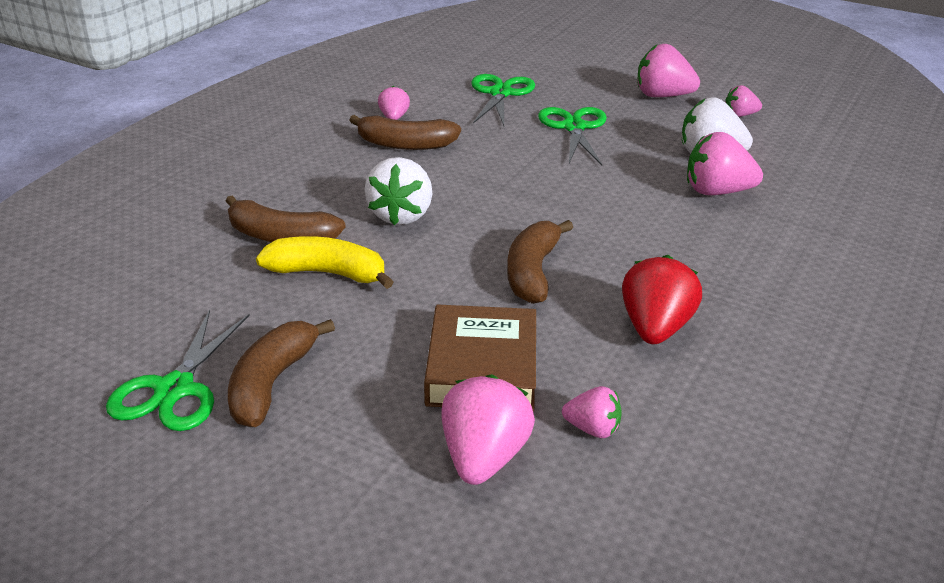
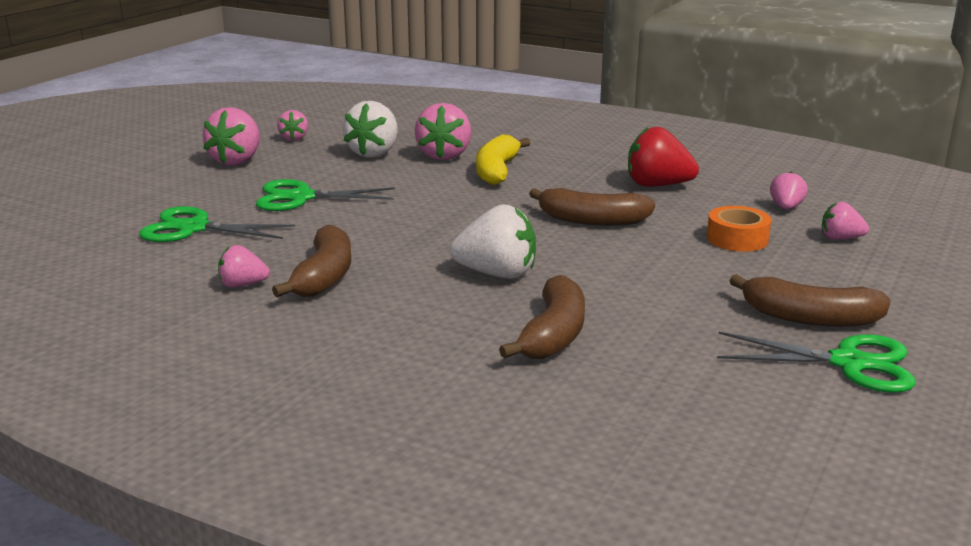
camera: 90 degrees left, 10 degrees down
yellow banana [256,236,394,289] -> yellow banana moved to [476,134,530,185]
brown book [424,304,536,412] -> orange tape [707,206,771,252]
pink strawberry [441,374,535,485] -> pink strawberry [822,202,869,240], size x0.57

